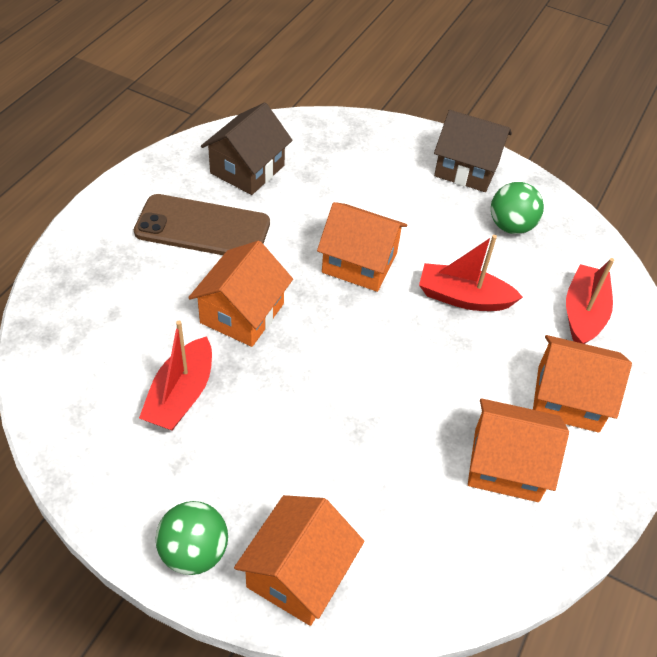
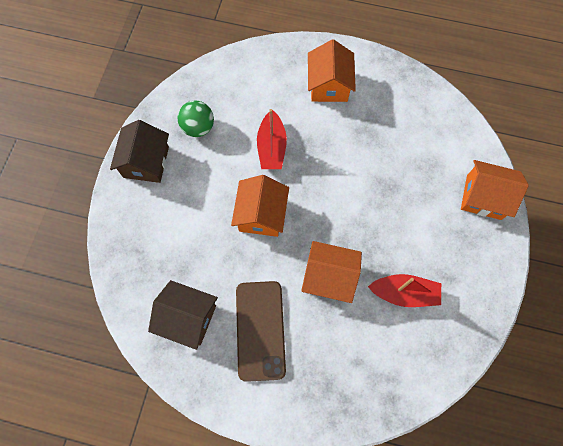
camera: 100 degrees left, 20 degrees up
green ball [156,501,228,575] -> none
orange house [468,398,569,502] -> none
red boat [566,258,614,344] -> none

